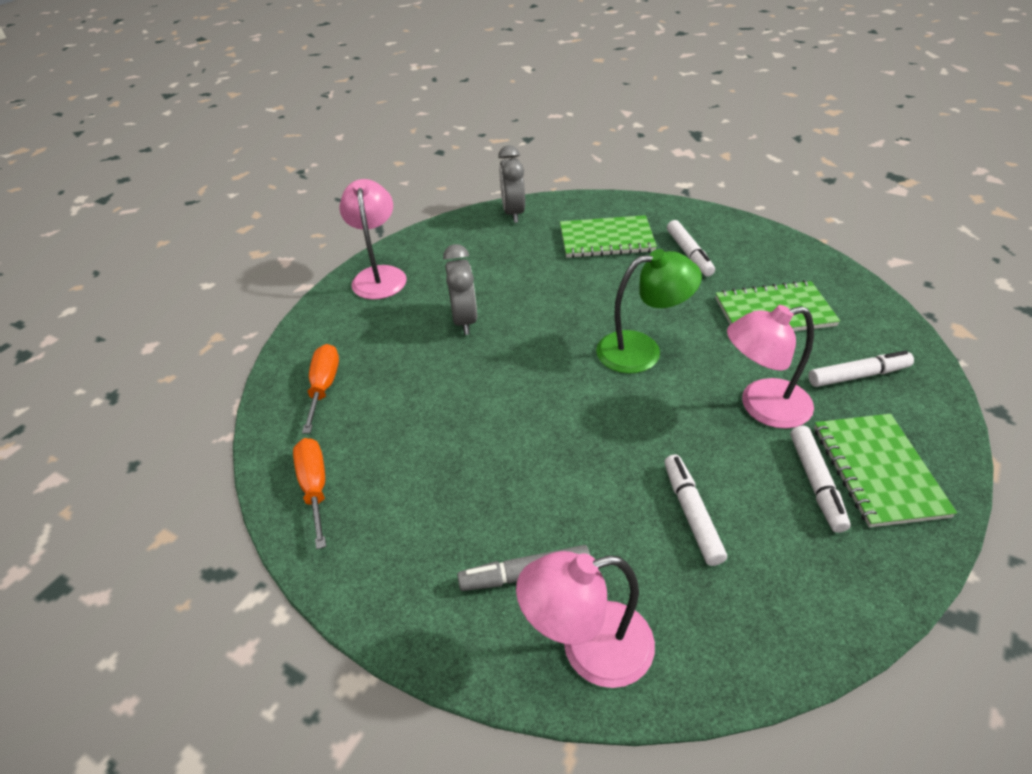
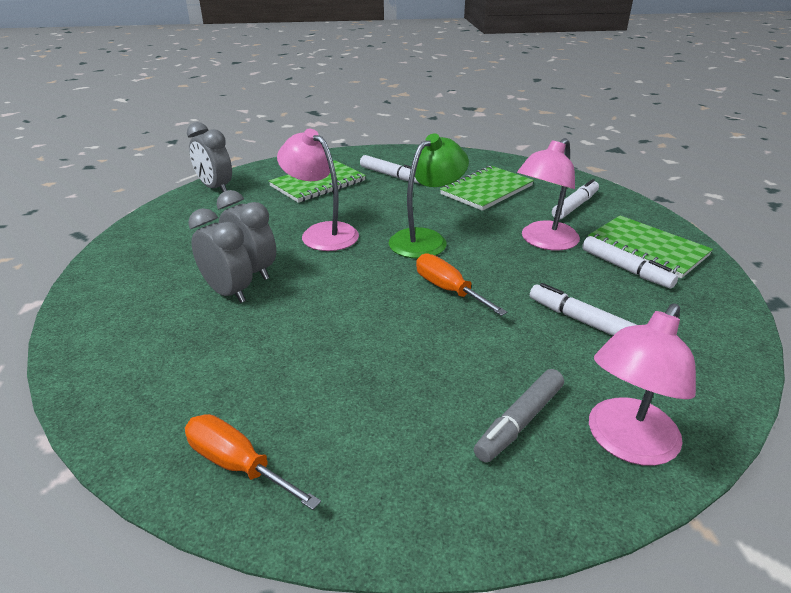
camera: 40 degrees left, 10 degrees down
orange screwdriver [302,344,339,434] -> orange screwdriver moved to [416,254,507,316]
pink lamp [339,179,407,300] -> pink lamp moved to [277,129,359,251]
none -> grey clock [188,208,253,303]

